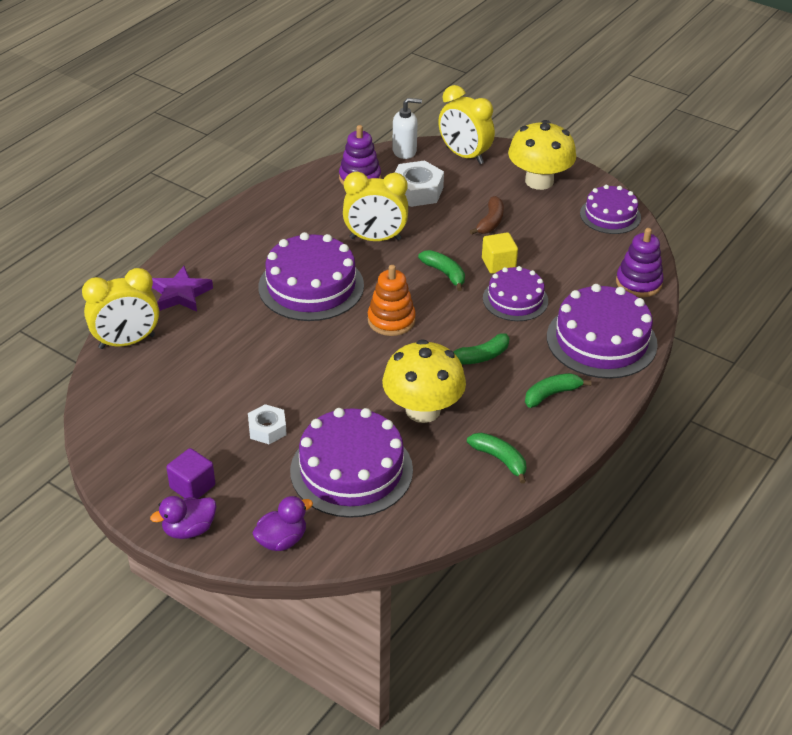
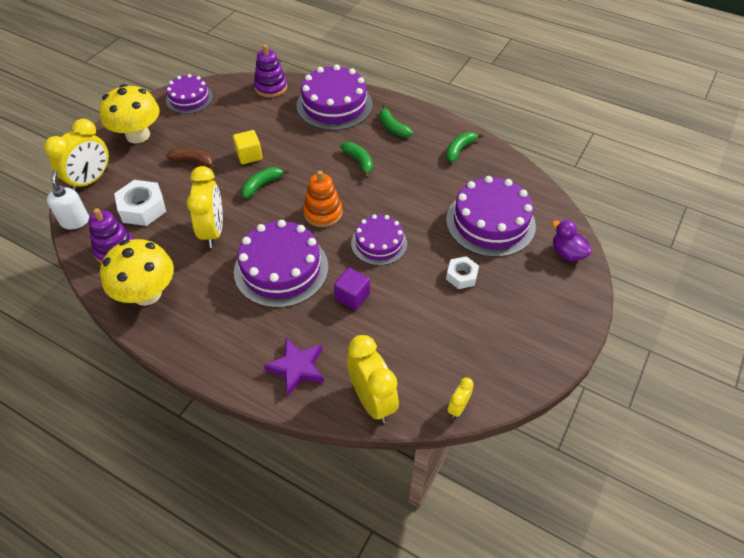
camera: 95 degrees left, 10 degrees up
purple duck [150,496,216,539] -> none
purple cube [166,448,215,499] -> purple cube moved to [334,268,370,310]
yellow mushroom [382,339,466,423] -> yellow mushroom moved to [100,239,174,306]
purple cake [483,266,548,321] -> purple cake moved to [351,214,407,265]
none -> yellow clock [448,378,474,418]

